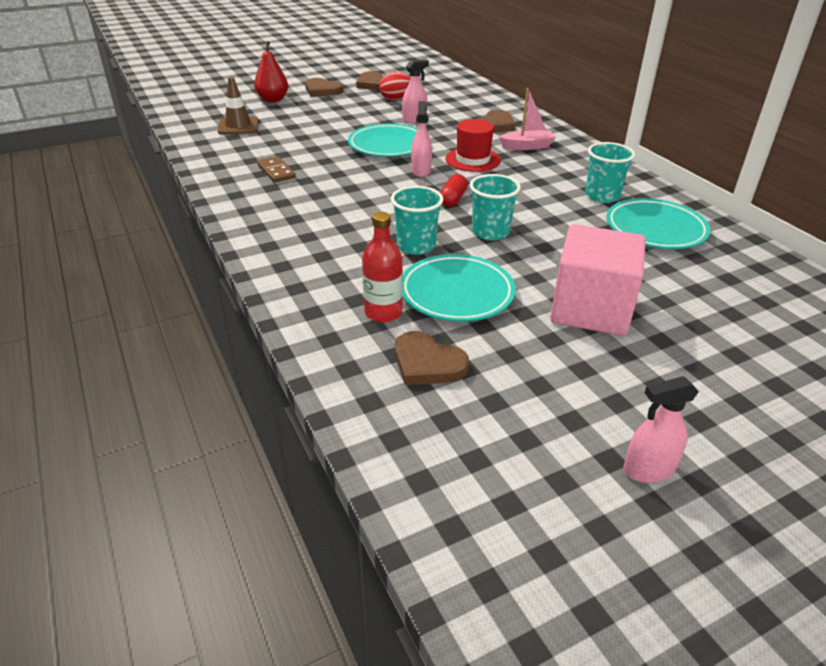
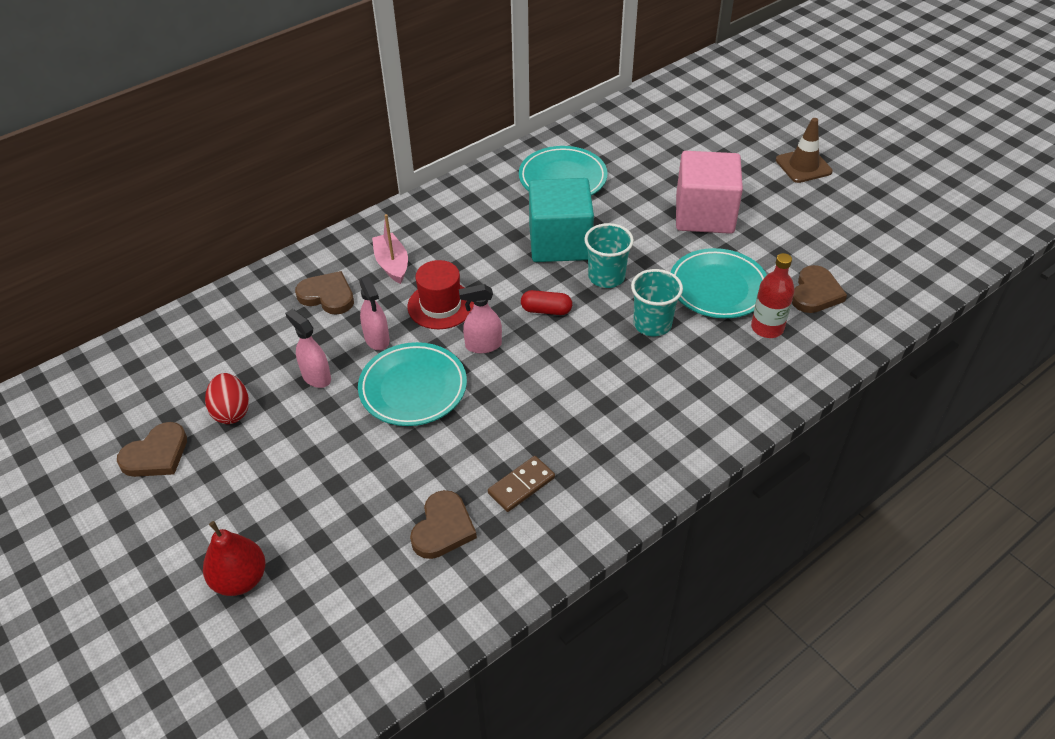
camera: 100 degrees left, 10 degrees up
brown traffic cone [218,77,259,135] -> brown traffic cone moved to [776,118,833,183]
brown heart [305,78,343,97] -> brown heart moved to [410,490,477,559]
turquoise cup [585,142,635,203] -> none
pink spray bottle [623,376,699,483] -> pink spray bottle moved to [359,277,390,351]
none -> turquoise cube [529,178,594,262]

